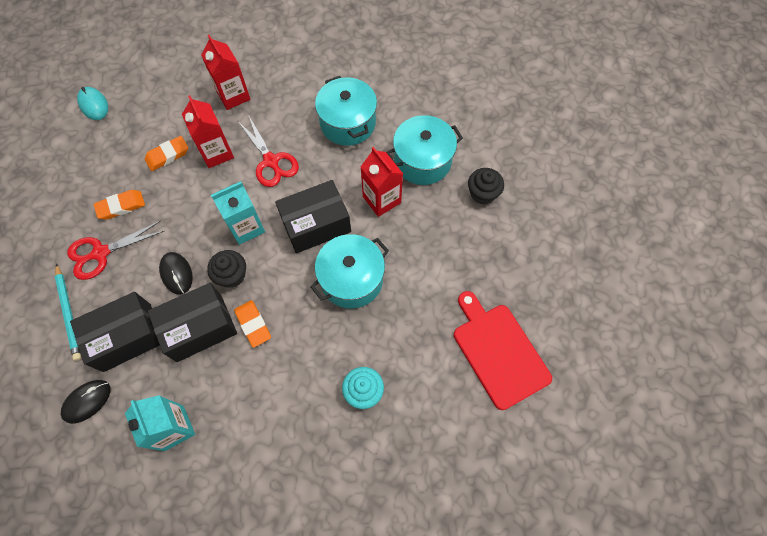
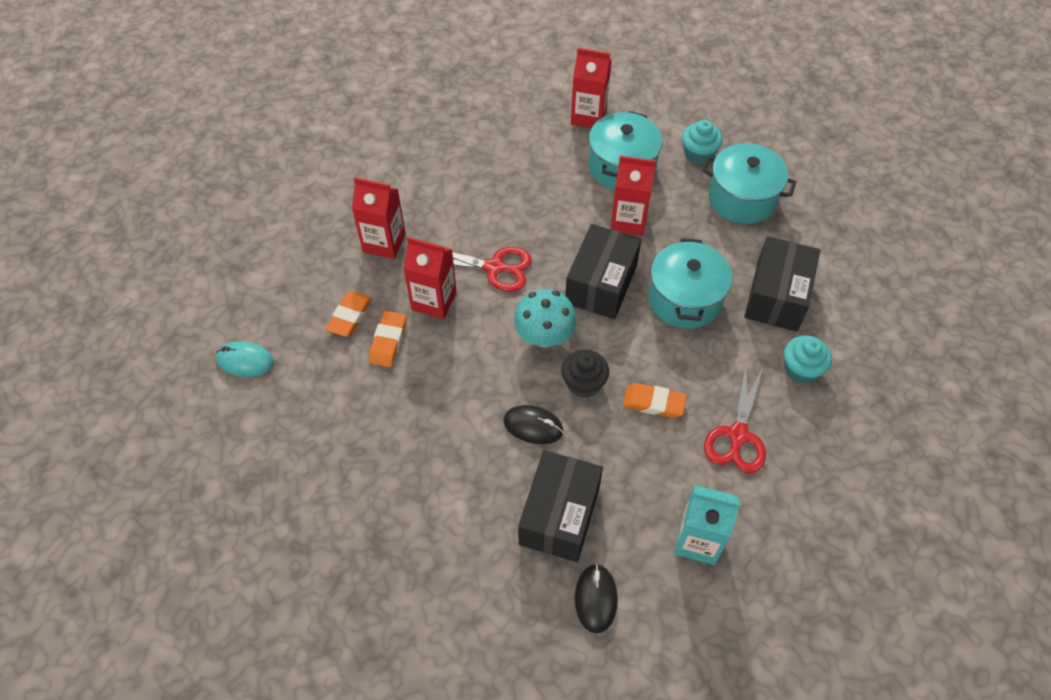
camera: 45 degrees left, 10 degrees down
turquoise pencil [55,264,81,361] -> none
red scissors [67,221,164,280] -> red scissors moved to [704,365,766,473]
orange eraser [93,190,145,220] -> orange eraser moved to [326,291,372,337]
black box [148,283,237,362] -> black box moved to [744,236,820,332]
turquoise carton [211,181,265,245] -> turquoise mushroom [514,289,577,347]
turquoise pot [315,76,377,146] -> turquoise pot moved to [702,143,797,224]
red cutting board [454,291,552,410] -> none
black cupcake [468,168,504,204] -> turquoise cupcake [682,120,723,164]
none -> red carton [571,48,612,128]

